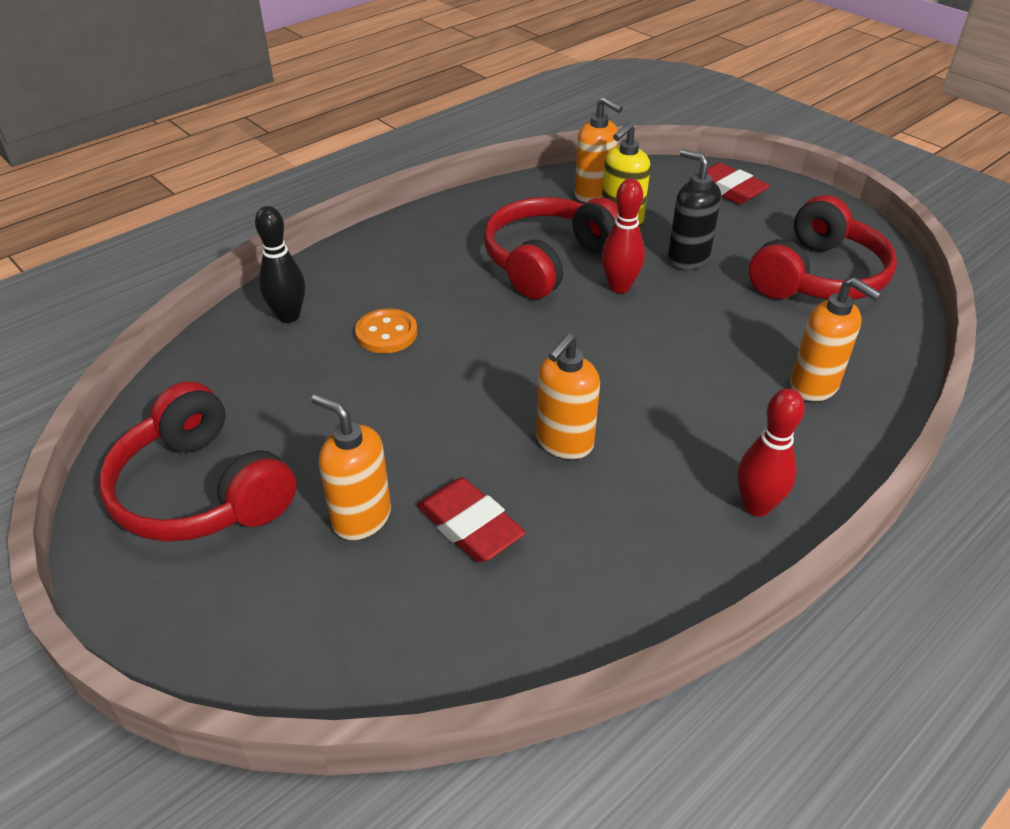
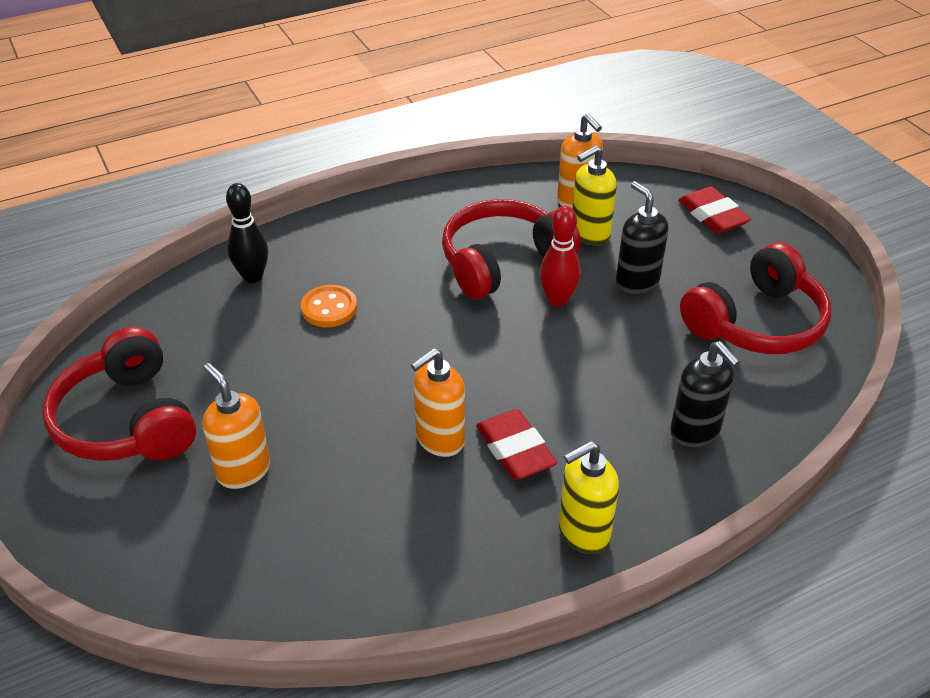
camera: 15 degrees right, 0 degrees up
red eraser [417,477,526,562] -> red eraser moved to [476,409,557,480]
red bowling pin [737,388,805,516] -> yellow soap dispenser [559,441,619,554]
orange soap dispenser [790,277,881,401] -> black soap dispenser [670,341,740,448]

